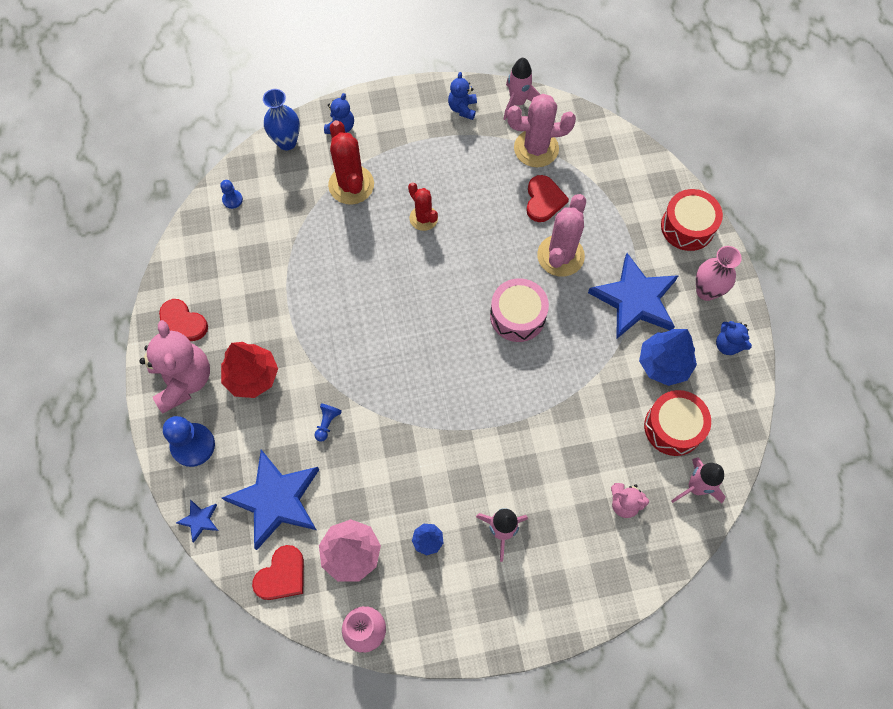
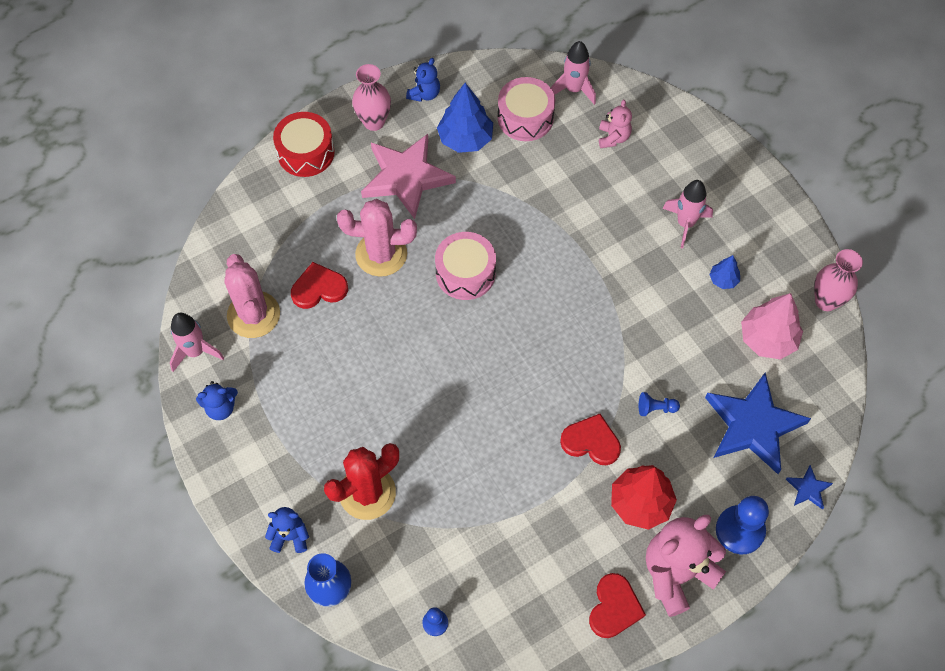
camera: 110 degrees left, 5 degrees down
red heart [252,545,304,600] -> red heart moved to [560,414,621,465]
red cactus [408,182,438,231] -> none
blue star [588,253,679,339] -> pink star [361,134,456,219]
red drum [644,390,711,456] -> pink drum [498,77,555,141]

